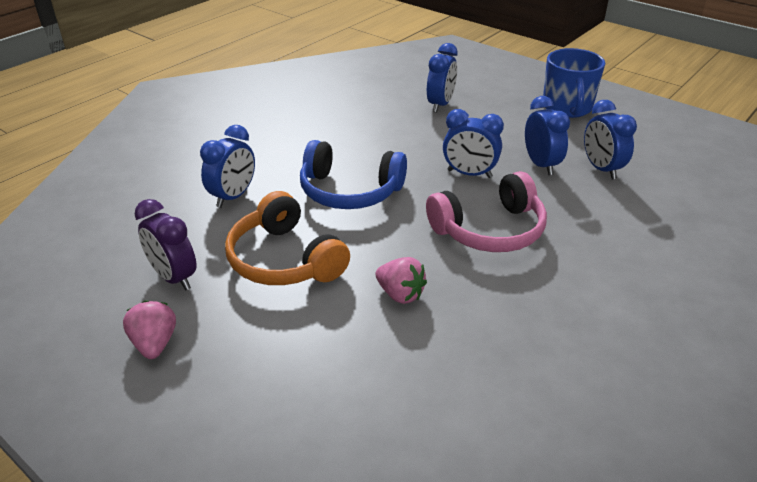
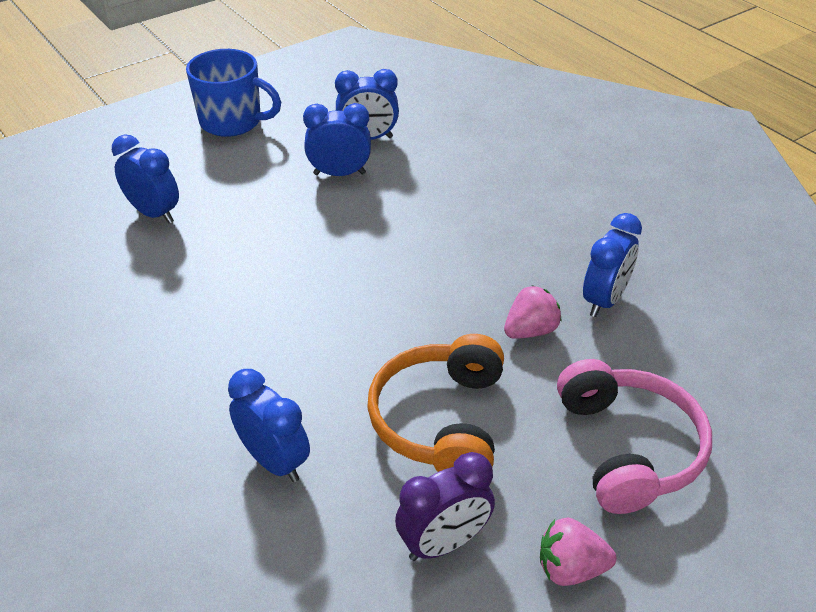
camera: 75 degrees left, 5 degrees up
orange headphones [225,191,350,285] -> orange headphones turned 120 degrees clockwise [367,334,504,472]
blue headphones [300,140,407,209] -> none
pink headphones [426,171,547,252] -> pink headphones moved to [557,359,712,514]
blue clock [443,109,504,178] -> blue clock moved to [583,213,642,317]

